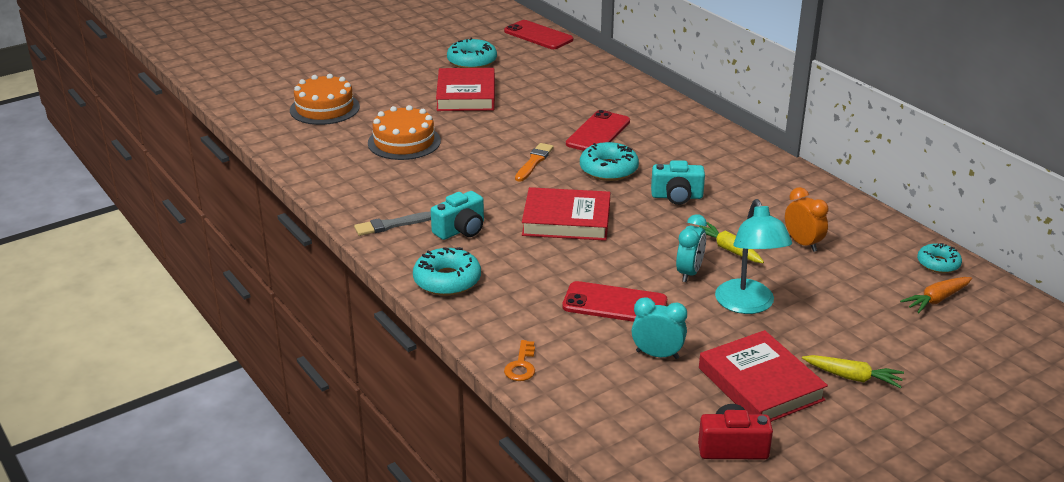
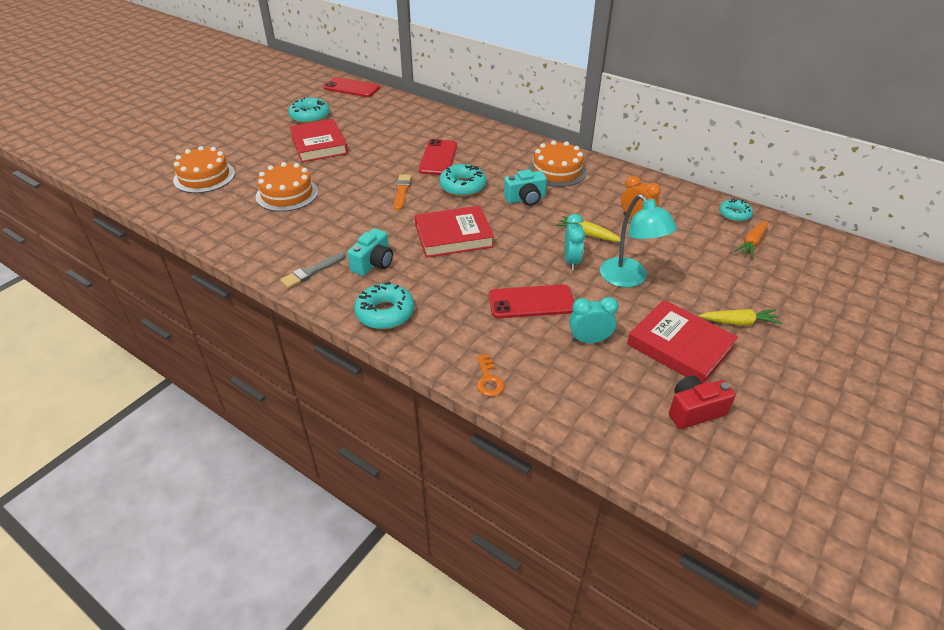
camera: 20 degrees left, 10 degrees up
none -> orange cake [528,140,587,187]

